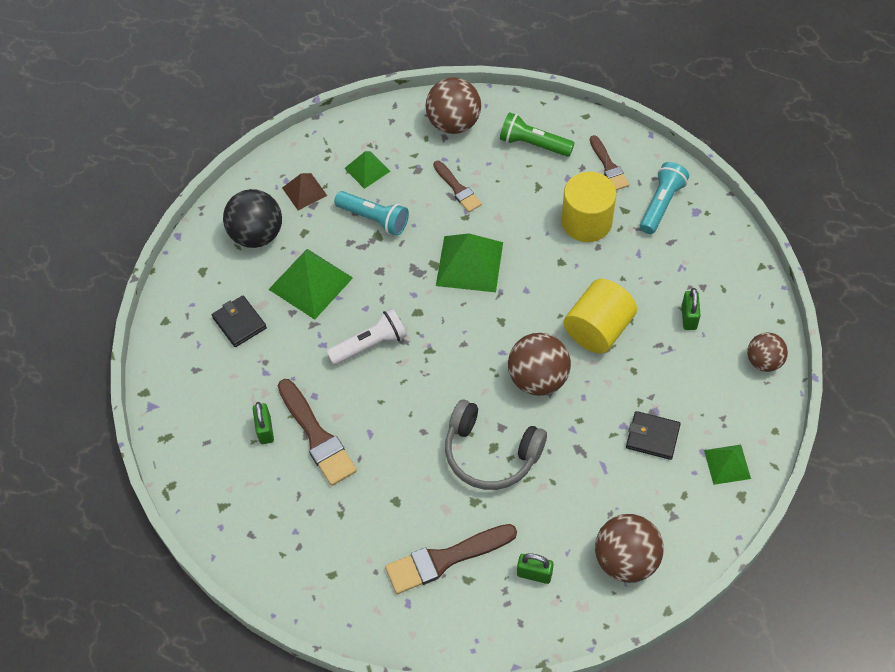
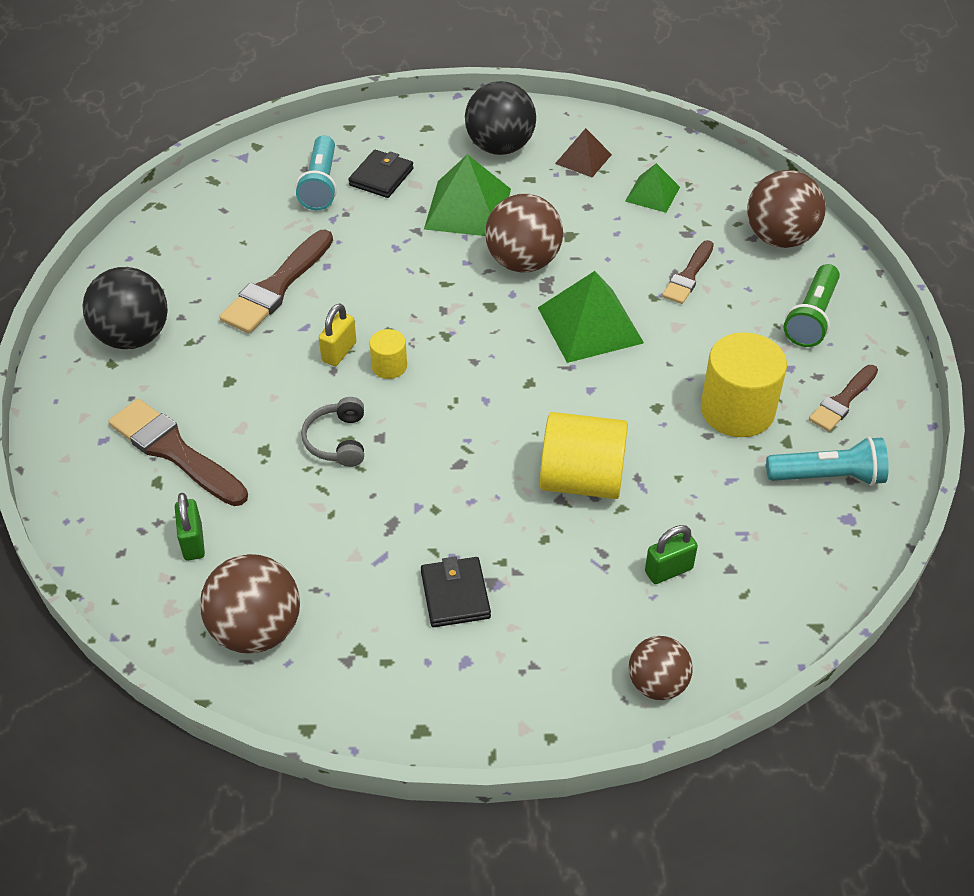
camera: 60 degrees right, 10 degrees down
green padlock [253,402,274,444] -> none
white flashlight [326,309,407,365] -> none
turquoise flashlight [334,191,409,236] -> turquoise flashlight moved to [296,135,337,210]
grey headphones [445,399,547,490] -> grey headphones [301,397,364,467], size x0.57
green flashlight [500,112,574,157] -> green flashlight turned 150 degrees counterclockwise [784,264,840,347]
brown ball [508,333,571,396] -> brown ball moved to [485,194,563,273]
green pyramid [704,445,751,485] -> none
none -> black ball [83,267,168,349]
none -> yellow padlock [319,304,356,366]
none -> yellow cylinder [369,329,407,379]

